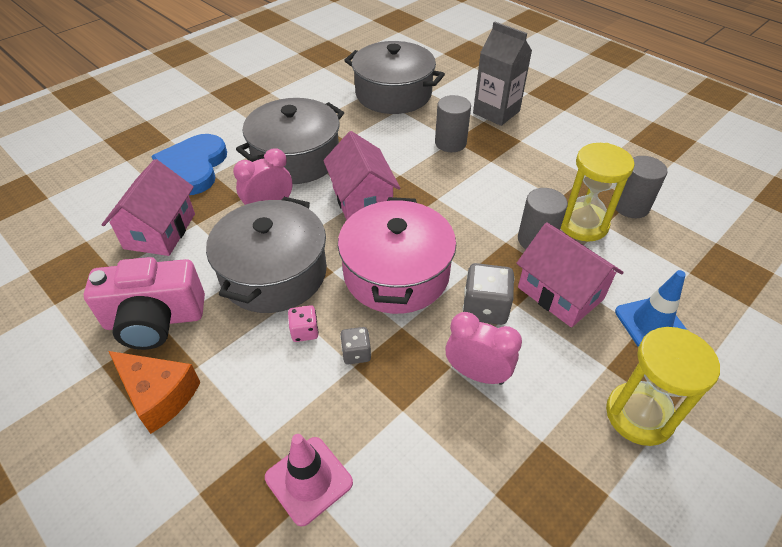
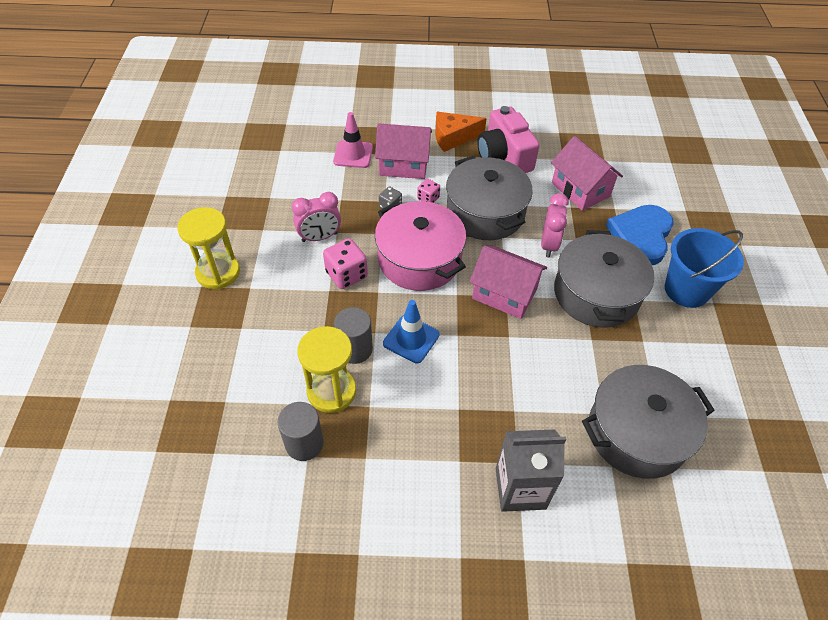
camera: 135 degrees right, 5 degrees up
pink camera [84,257,205,350] -> pink camera turned 60 degrees counterclockwise [477,106,540,173]
blue heart [151,134,227,195] -> blue heart turned 120 degrees counterclockwise [606,205,674,265]
grey cylinder [435,95,471,152] -> none
grey dice [463,263,515,325] -> pink dice [323,238,368,289]
pink house [516,222,624,327] -> pink house moved to [375,123,432,179]
blue traffic cone [615,270,687,347] -> blue traffic cone moved to [383,300,439,363]
none -> blue bucket [665,228,744,308]

